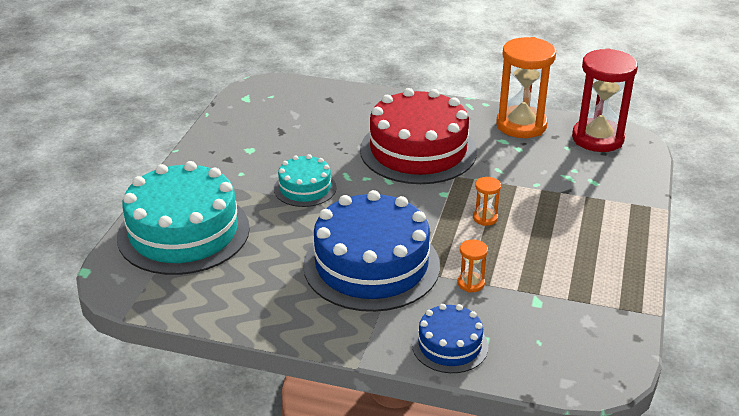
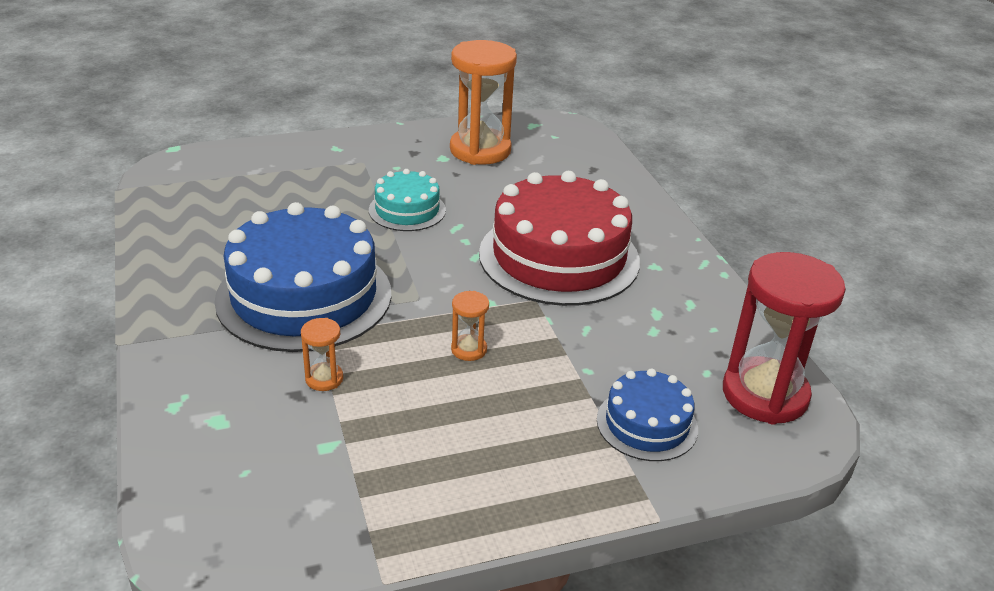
camera: 55 degrees right, 0 degrees up
turquoise cake [117,161,250,275] -> none
blue cake [412,304,488,373] -> blue cake moved to [597,369,698,461]
orange hourglass [496,37,556,138] -> orange hourglass moved to [450,40,517,165]

